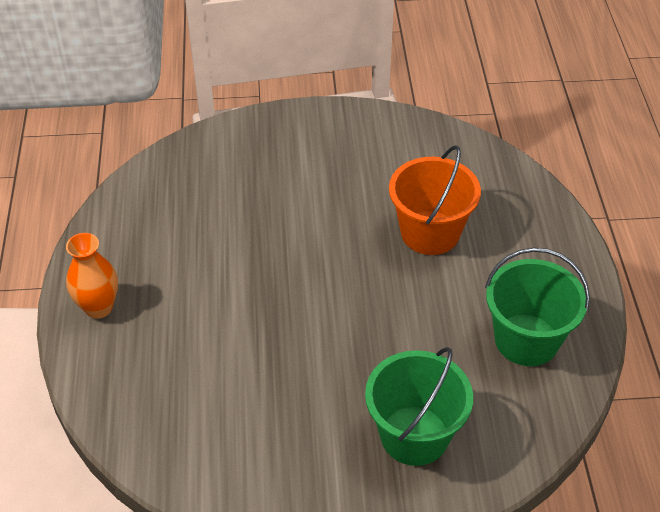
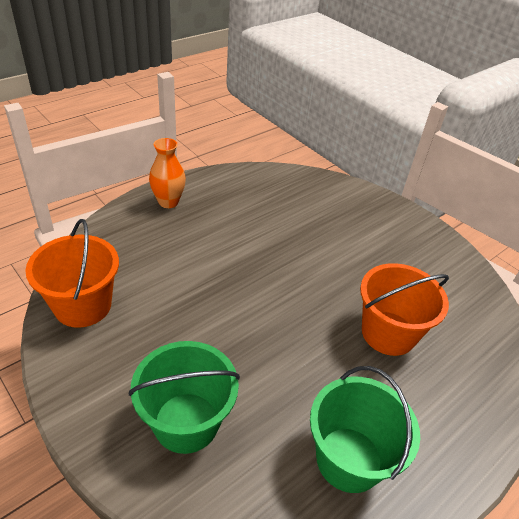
camera: 50 degrees right, 5 degrees down
none -> orange bucket [25,219,119,328]

